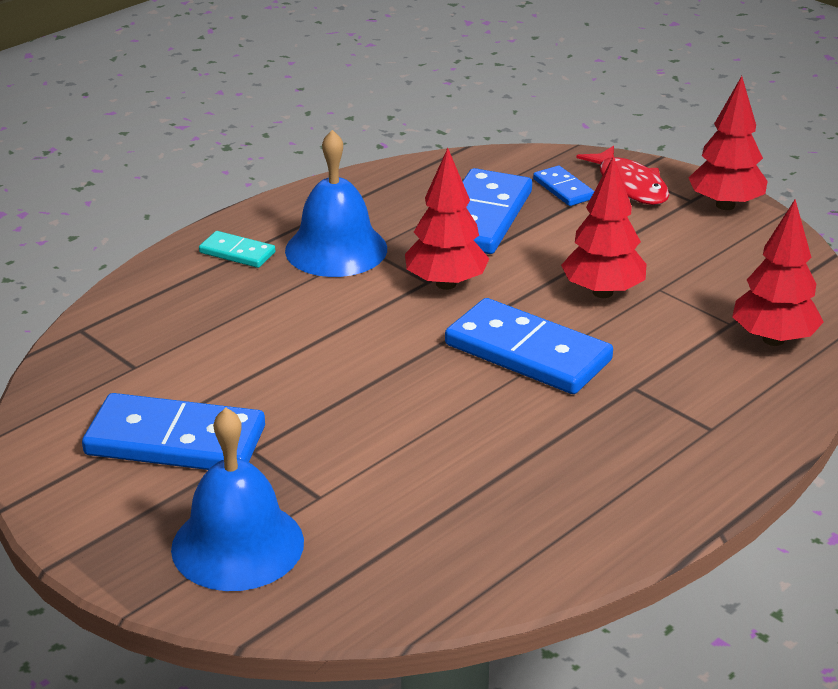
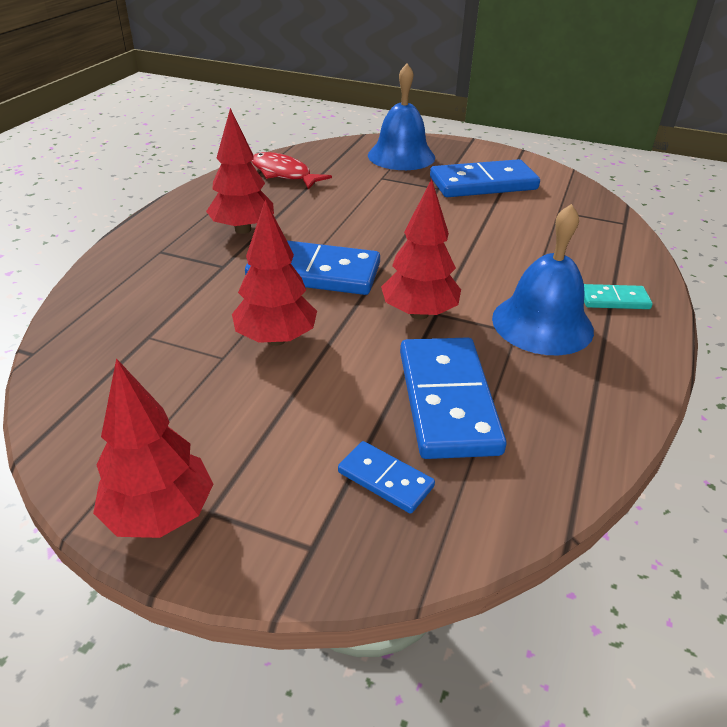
camera: 155 degrees right, 5 degrees up
red fish [576,146,669,205] -> red fish moved to [251,152,332,189]
red tree [732,200,824,346] -> red tree moved to [206,108,274,234]

